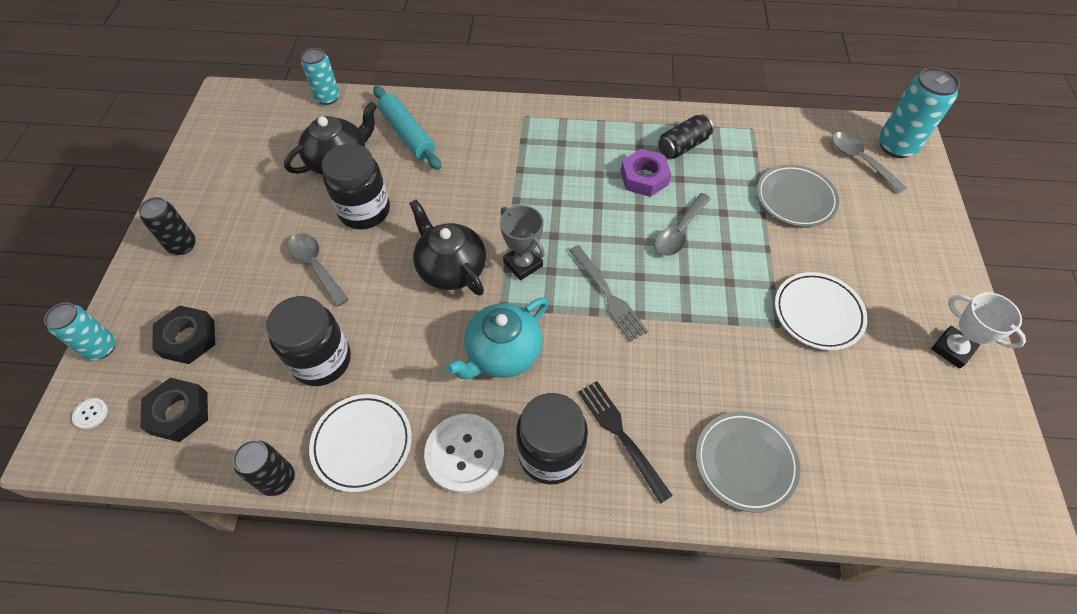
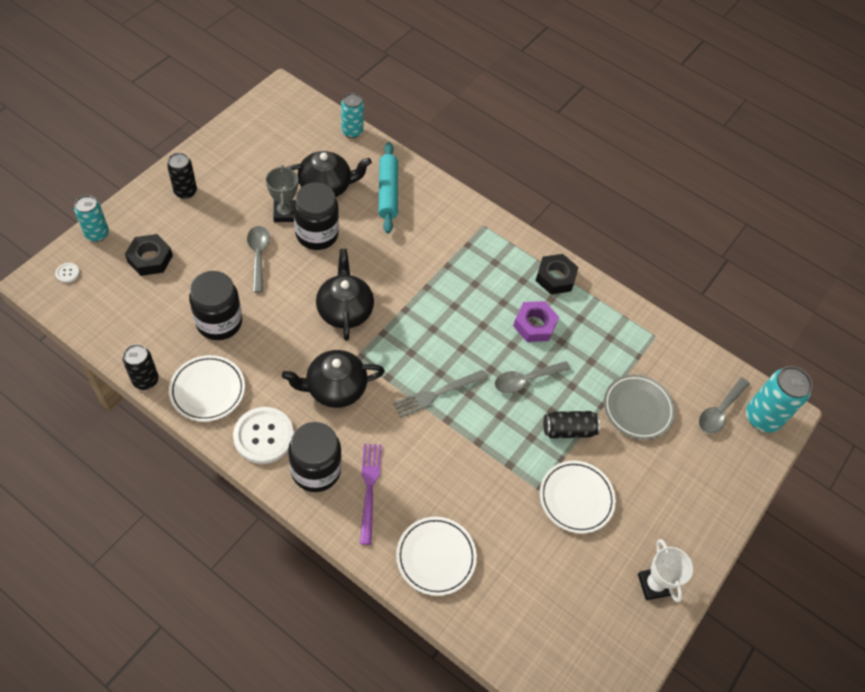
camera: 25 degrees right, 0 degrees up
black nut [140,378,208,442] -> black nut moved to [535,254,579,294]
turquoise teapot [445,298,549,380] -> black teapot [282,350,385,408]
grey trophy [500,205,545,280] -> grey trophy moved to [266,165,298,222]
grey fork [569,245,648,342] -> grey fork turned 60 degrees clockwise [393,370,488,418]
black fork [578,381,673,504] -> purple fork [360,444,382,545]
black can [658,114,714,159] -> black can moved to [543,411,600,438]
grey plate [696,412,800,513] -> white plate [396,517,477,596]
grey spoon [832,132,907,193] -> grey spoon turned 135 degrees counterclockwise [699,377,750,434]

